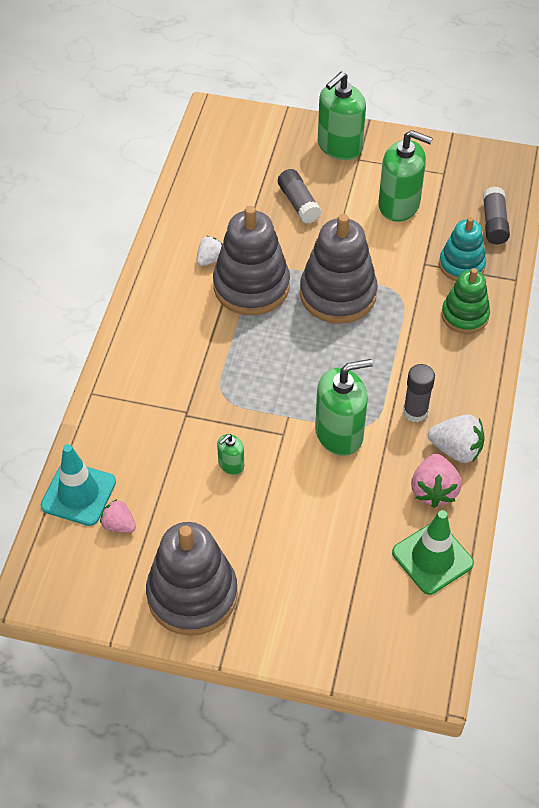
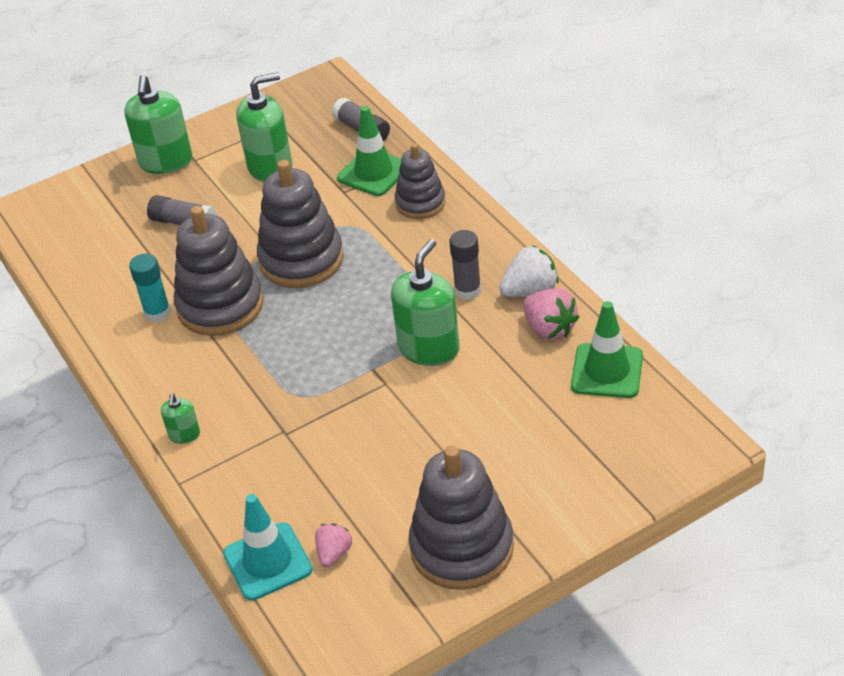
camera: 40 degrees left, 10 degrees down
pink strawberry [100,499,136,533] -> pink strawberry turned 120 degrees clockwise [315,523,352,567]
white strawberry [197,236,222,266] -> turquoise glue stick [129,254,171,322]
green soap dispenser [217,434,244,475] -> green soap dispenser moved to [161,394,200,444]
turquoise stacking toy [439,217,486,281] -> green traffic cone [337,106,401,196]
green stacking toy [441,268,490,334] -> grey stacking toy [395,143,446,219]

